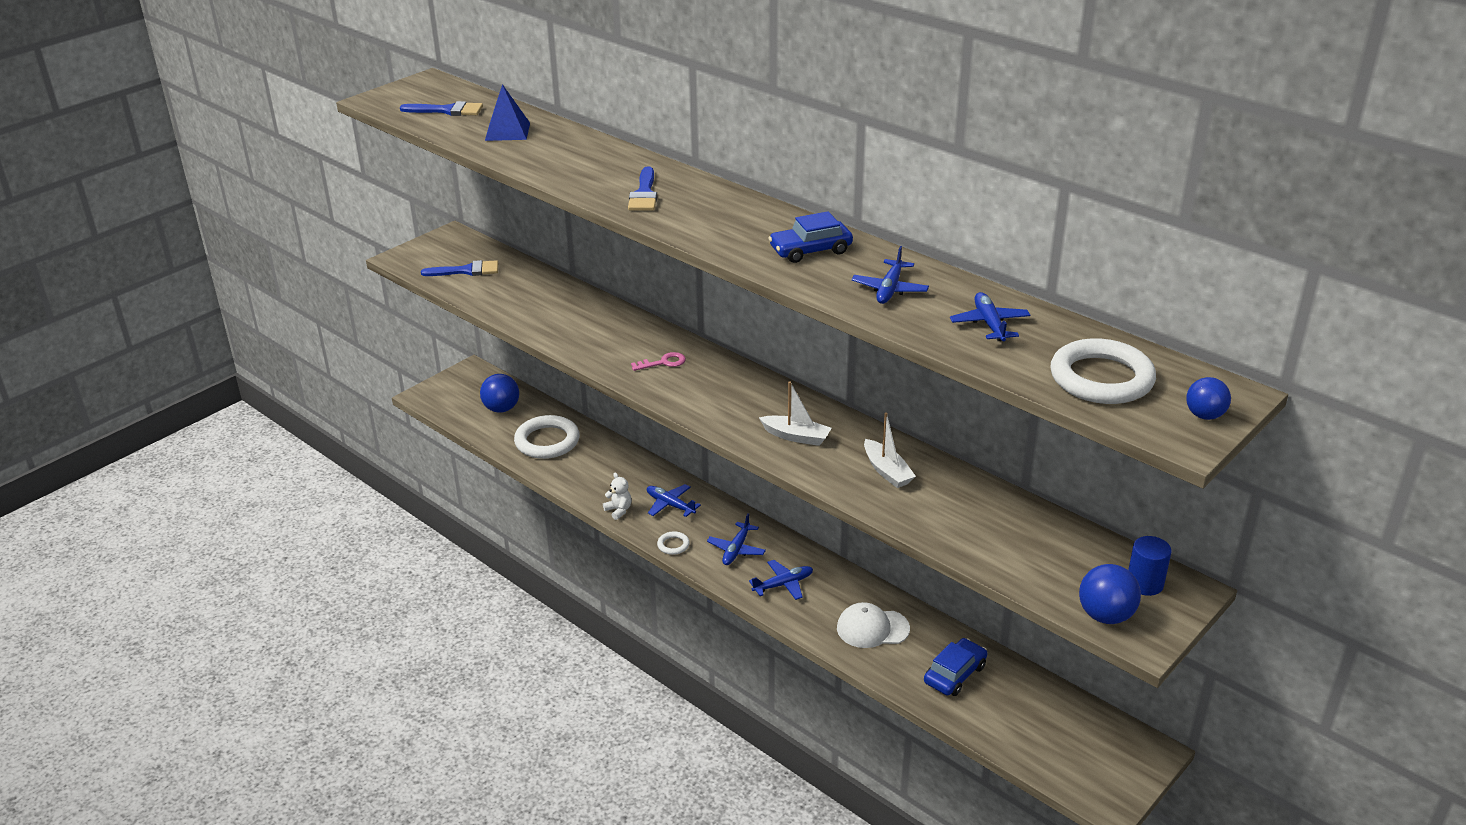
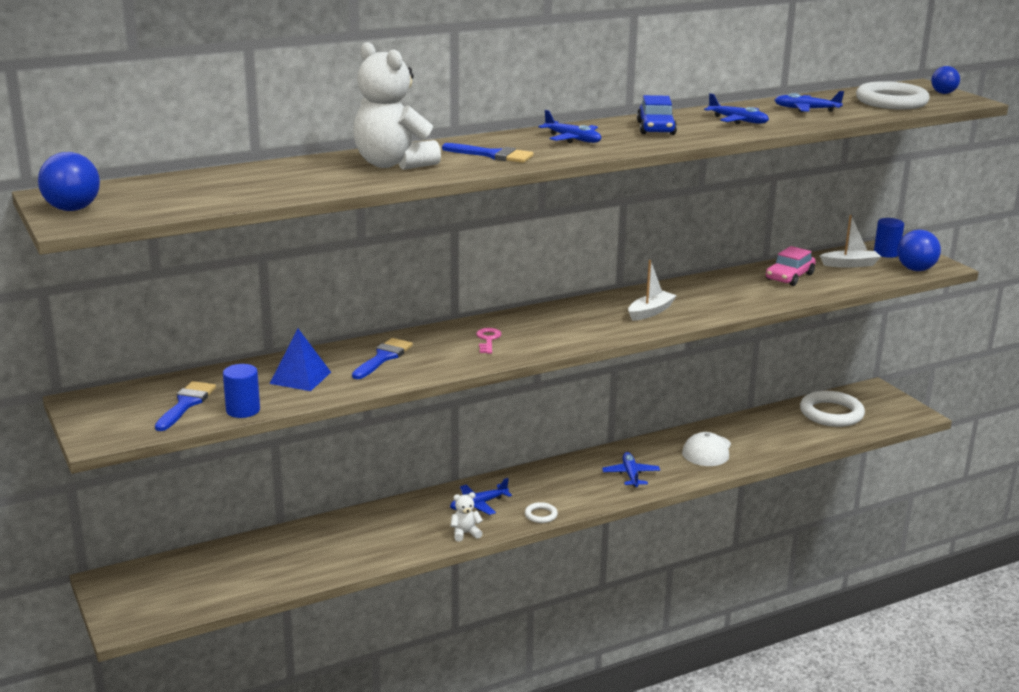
camera: 70 degrees left, 10 degrees down
blue brush [400,101,483,116] -> blue brush moved to [352,338,413,379]
blue ball [480,374,519,413] -> blue ball moved to [38,152,100,211]
blue pyramid [485,84,530,141] -> blue pyramid moved to [270,328,331,391]
white ring [514,415,580,459] -> white ring moved to [800,391,865,427]
blue plane [707,513,766,565] -> blue plane moved to [538,110,601,143]
white boat [864,412,916,488] -> white boat moved to [819,215,881,268]
blue car [924,638,987,696] -> none
none -> blue cylinder [223,364,260,418]
none -> white teddy bear [353,42,441,170]
none -> pink car [766,246,816,286]

